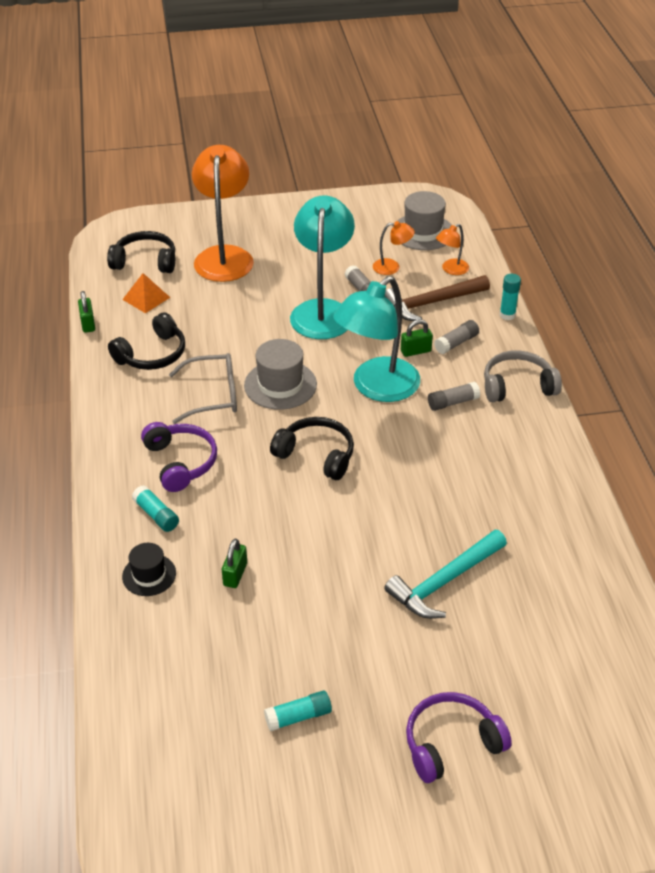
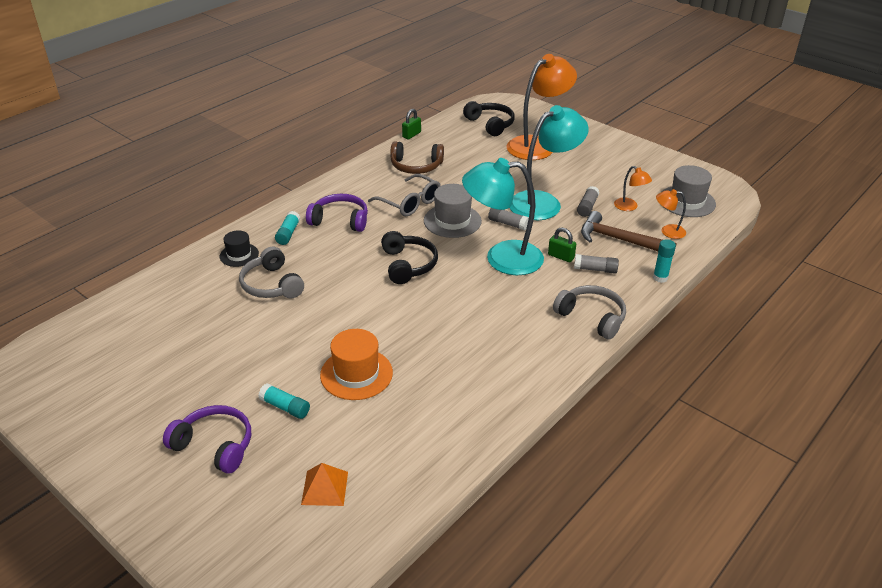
camera: 50 degrees right, 5 degrees down
black headphones [108,312,185,370] -> brown headphones [390,141,444,174]
orange pyramid [122,273,170,313] -> orange pyramid moved to [301,463,348,506]
purple headphones [141,422,217,492] -> purple headphones turned 105 degrees counterclockwise [306,194,368,232]
green padlock [222,539,247,588] -> grey headphones [239,247,304,298]
turquoise glue stick [264,690,332,731] -> turquoise glue stick moved to [258,383,310,419]
turquoise hammer [384,530,507,619] -> orange hat [320,329,393,400]
grey glue stick [428,382,480,411] -> grey glue stick moved to [488,208,529,230]

